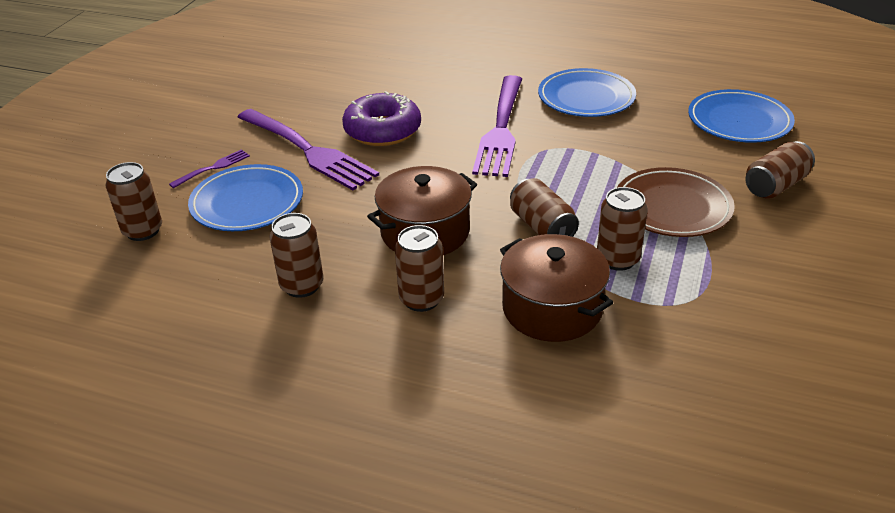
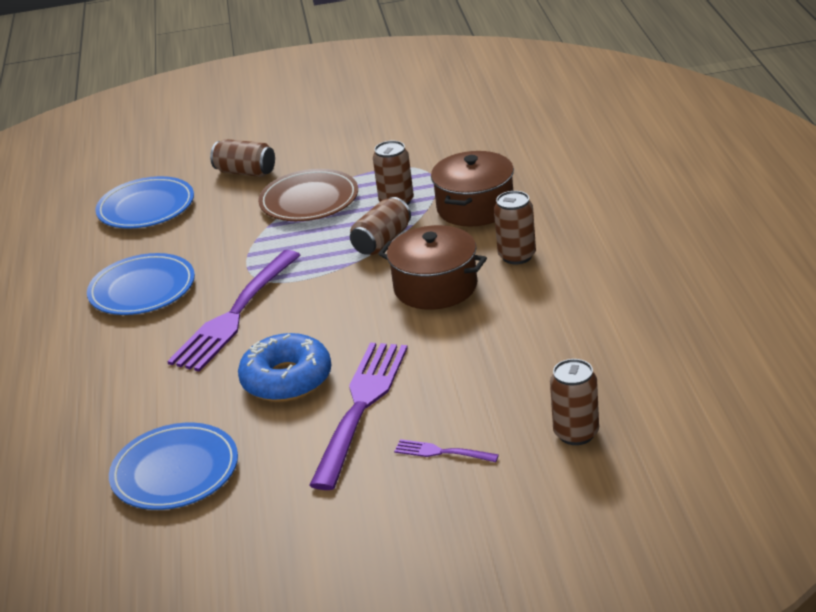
camera: 115 degrees left, 5 degrees down
blue plate [188,164,303,231] -> blue plate moved to [109,423,238,510]
brown can [270,213,323,298] -> none
purple donut [342,91,421,146] -> blue donut [238,333,332,402]
purple fork [472,75,522,177] -> purple fork turned 135 degrees clockwise [167,250,301,372]

